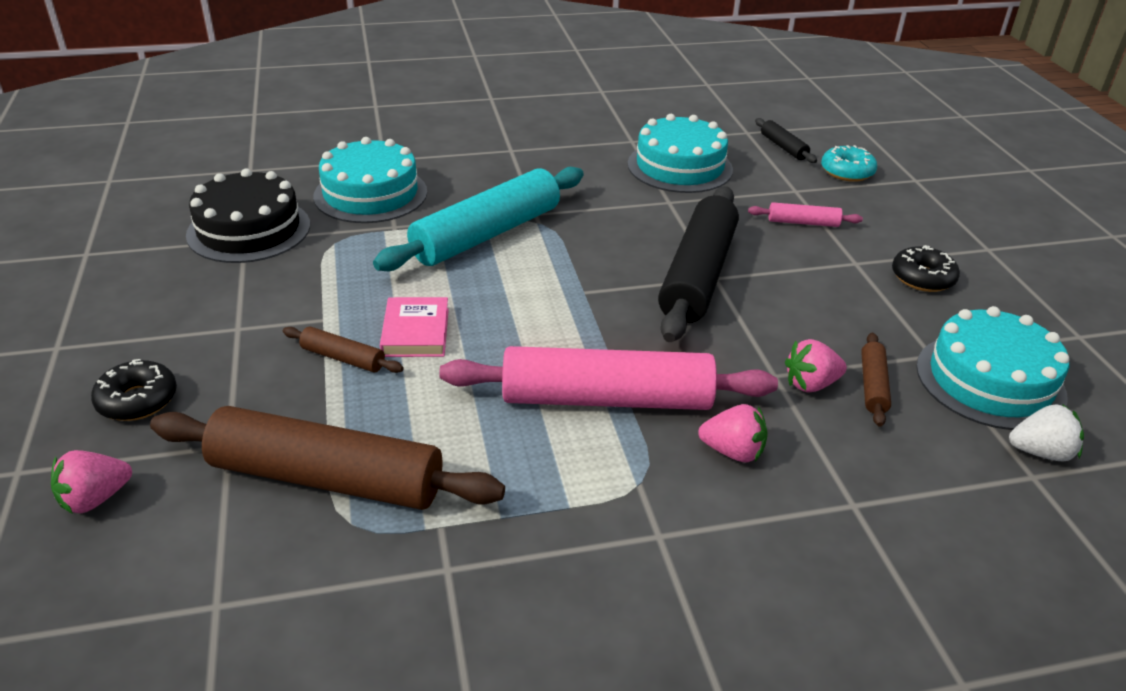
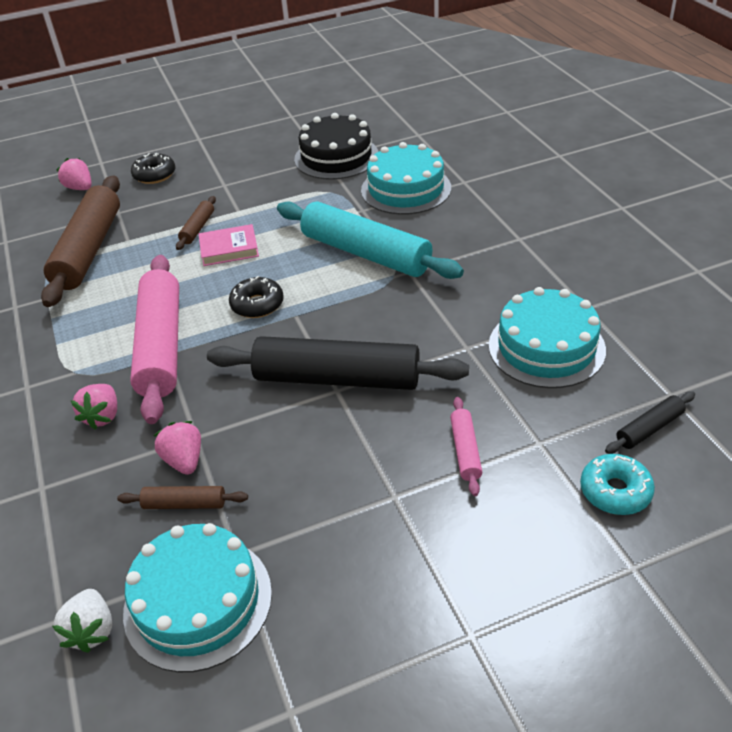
camera: 85 degrees right, 5 degrees up
black donut [892,245,960,292] -> black donut moved to [229,276,284,318]

